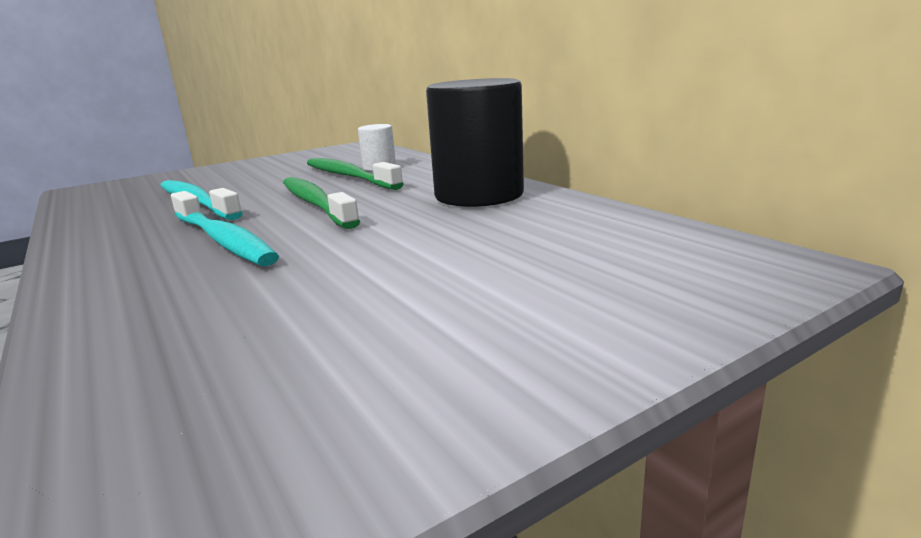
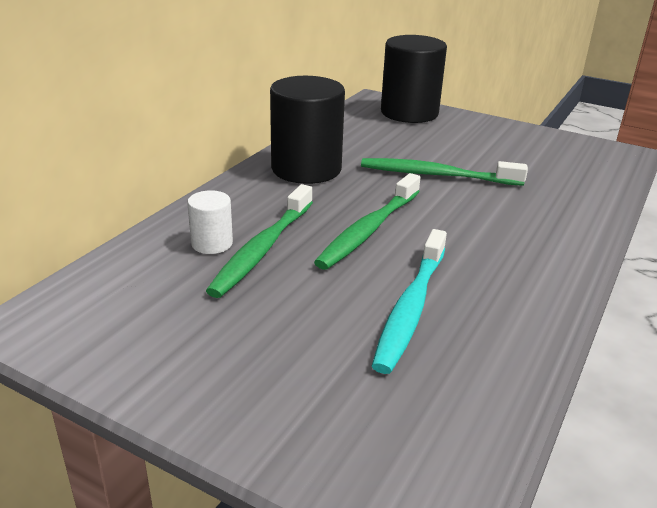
camera: 120 degrees left, 10 degrees up
turquoise toothbrush [171,191,279,266] -> none
none -> green toothbrush [361,158,528,186]
none -> black cylinder [381,35,447,123]

